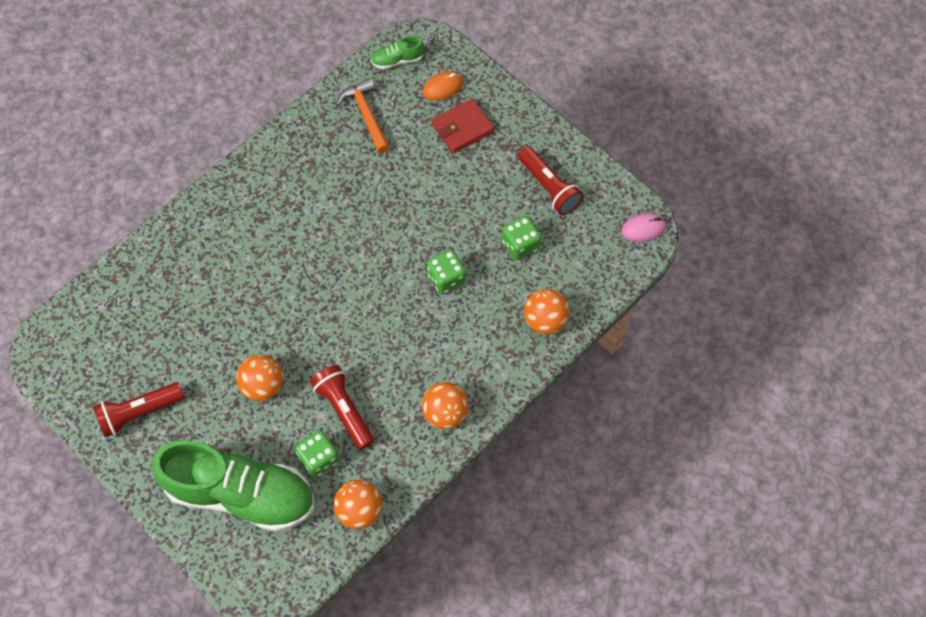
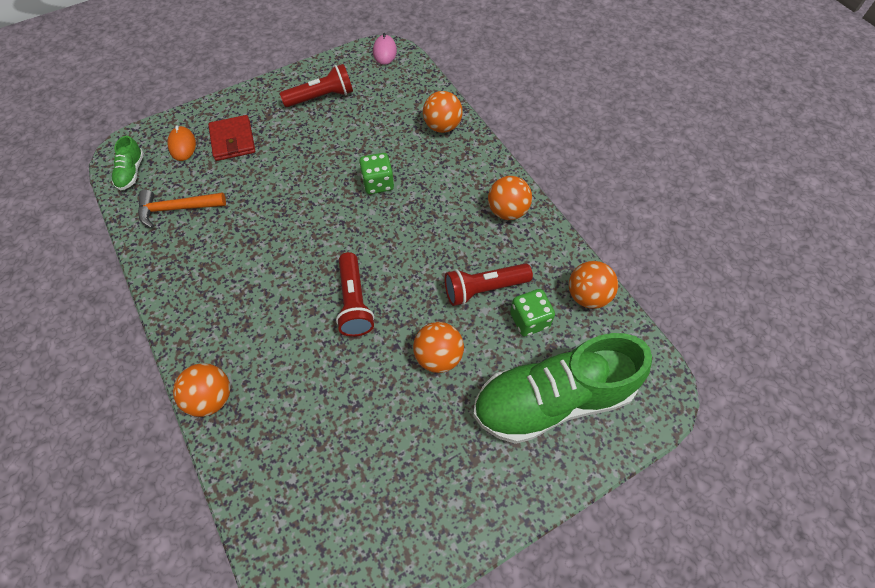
camera: 75 degrees left, 5 degrees down
red flashlight [93,382,185,438] -> red flashlight moved to [336,252,374,337]
green shoe [152,440,314,532] -> green shoe turned 135 degrees counterclockwise [473,333,652,444]
green dice [502,216,541,260] -> none
none -> orange ball [173,363,230,417]

